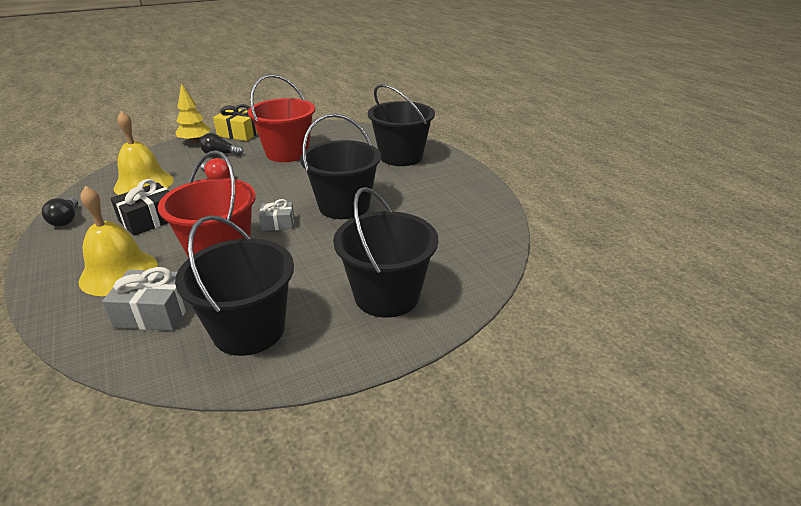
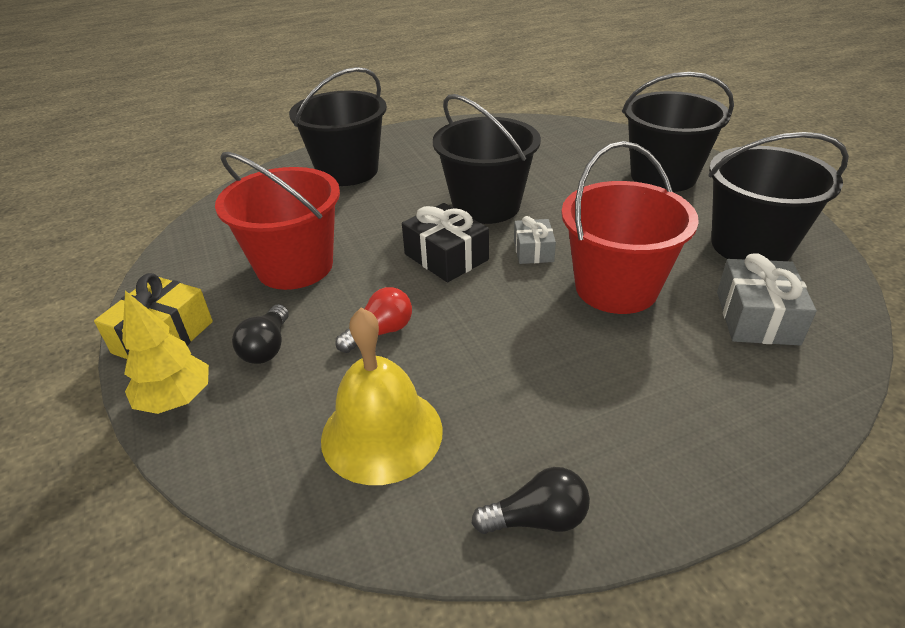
camera: 85 degrees left, 5 degrees up
yellow bell [78,186,158,296] -> none
black gift [110,179,169,236] -> black gift moved to [402,203,489,282]

